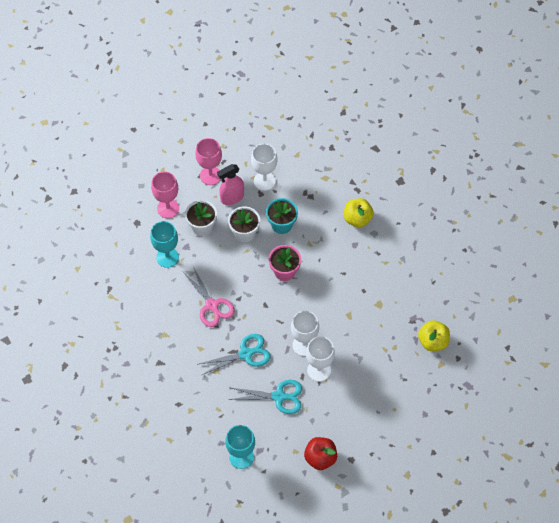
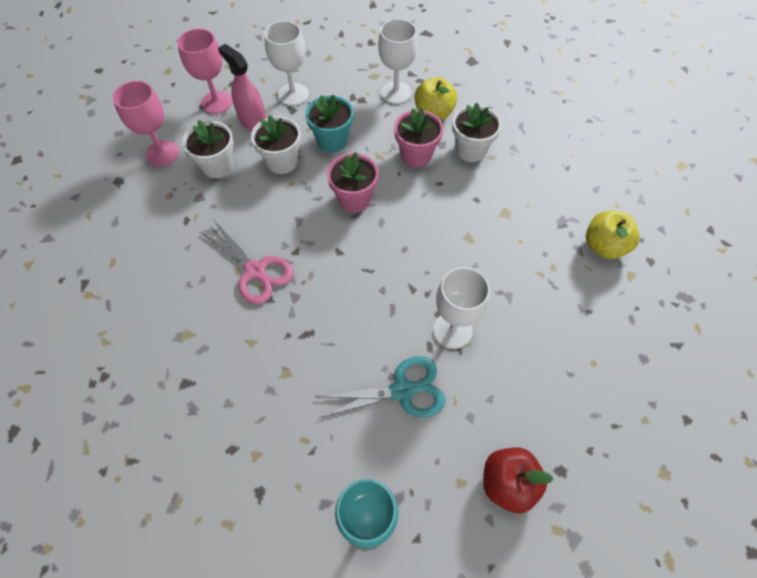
camera: 15 degrees left, 0 degrees up
turquoise goblet [150,221,179,268] -> none
turquoise scissors [199,334,271,375] -> none
pink spray bottle [217,164,244,205] -> pink spray bottle turned 90 degrees clockwise [218,44,266,131]
white goblet [291,311,319,356] -> white goblet moved to [378,19,418,104]
none -> pink flower pot [394,108,443,167]
none -> white flower pot [452,103,502,162]

